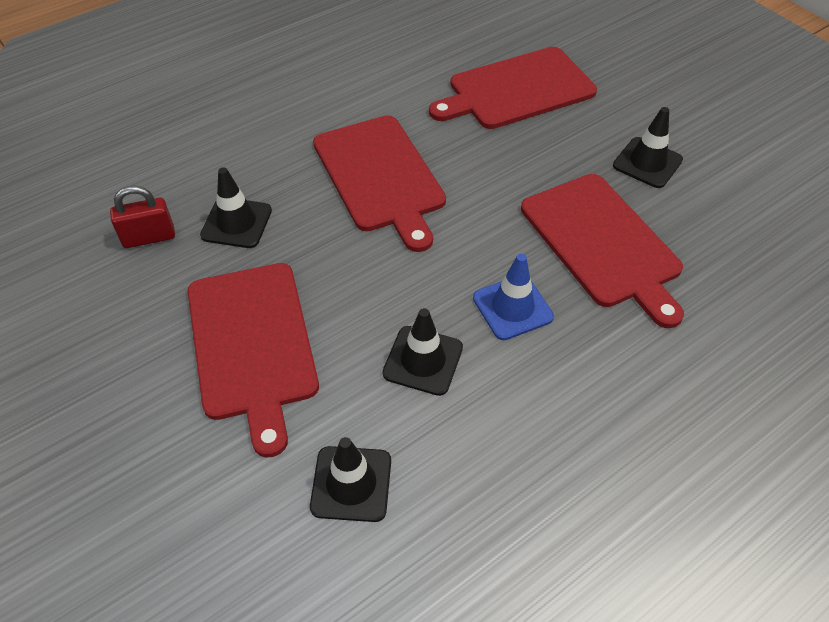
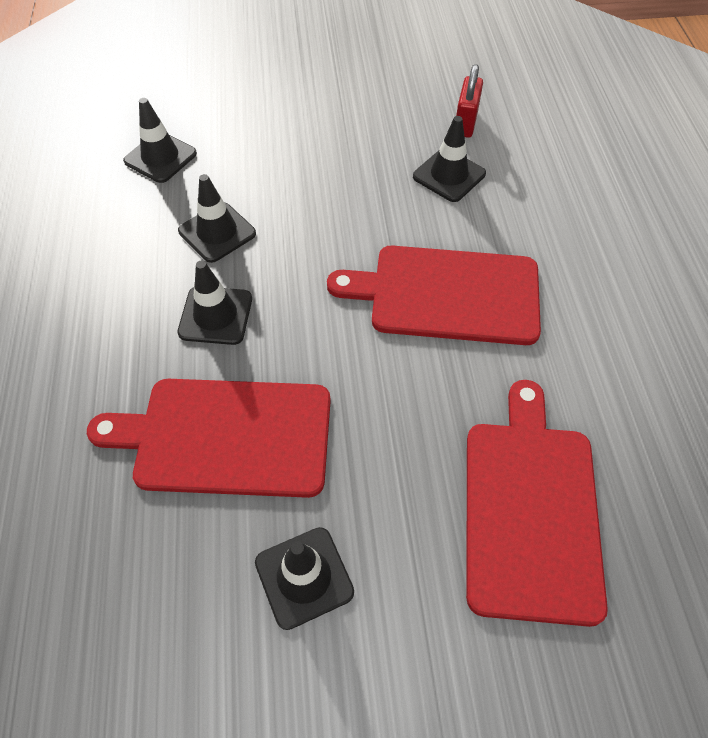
camera: 120 degrees right, 5 degrees up
red cutting board [188,263,319,458] -> none
blue traffic cone [473,254,554,340] -> black traffic cone [178,261,252,345]

